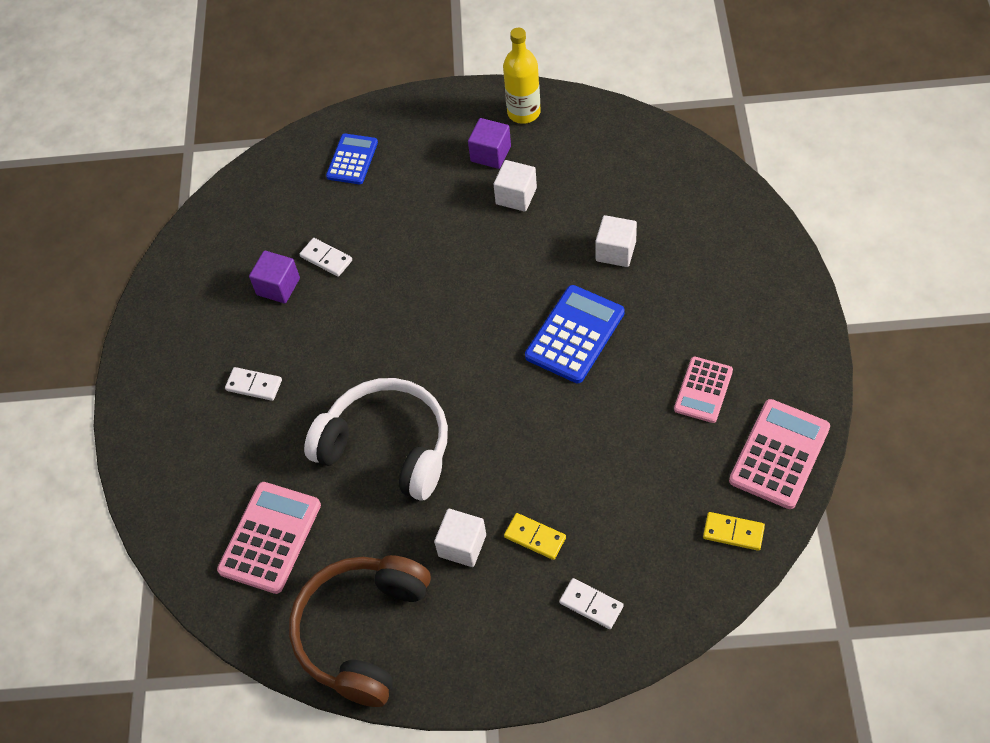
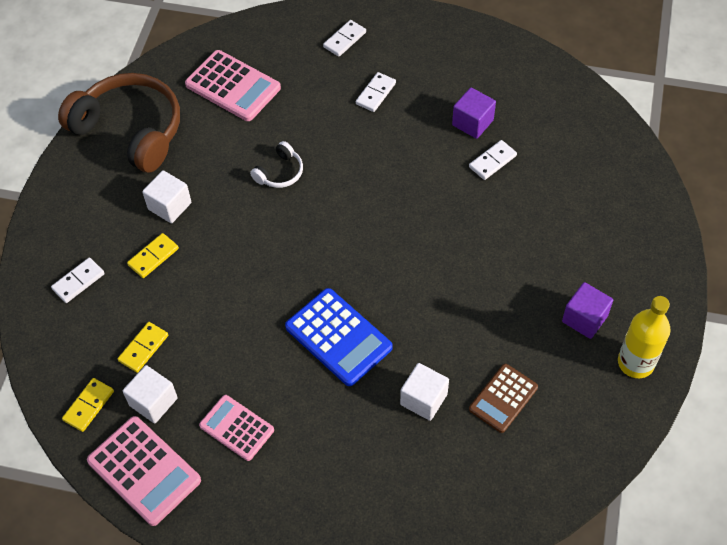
camera: 100 degrees right, 0 degrees up
white headphones [304,378,448,501] -> white headphones [250,141,303,188], size x0.43
blue calculator [326,133,378,184] -> none
white cube [493,160,537,212] -> white cube moved to [123,365,178,424]
none -> yellow domino [118,322,168,373]
none -> white domino [323,20,366,57]
none -> brown calculator [469,364,538,433]

